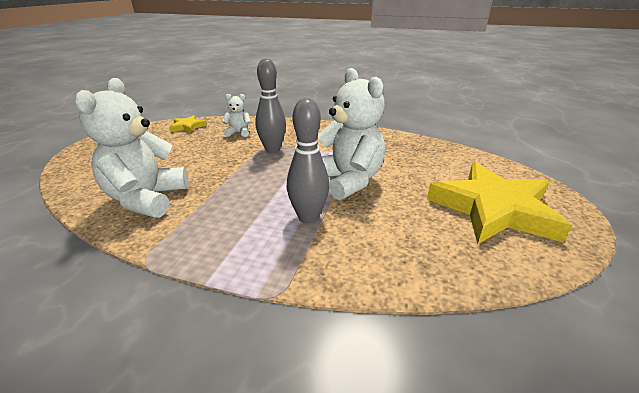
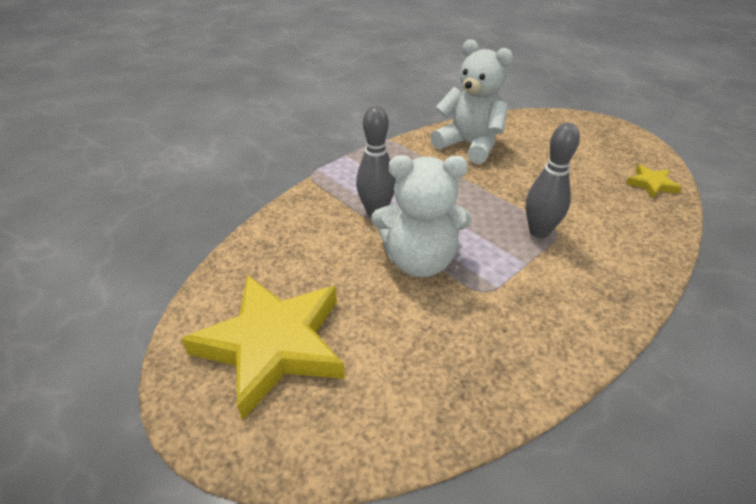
camera: 120 degrees right, 10 degrees up
white teddy bear [222,94,251,137] -> none

